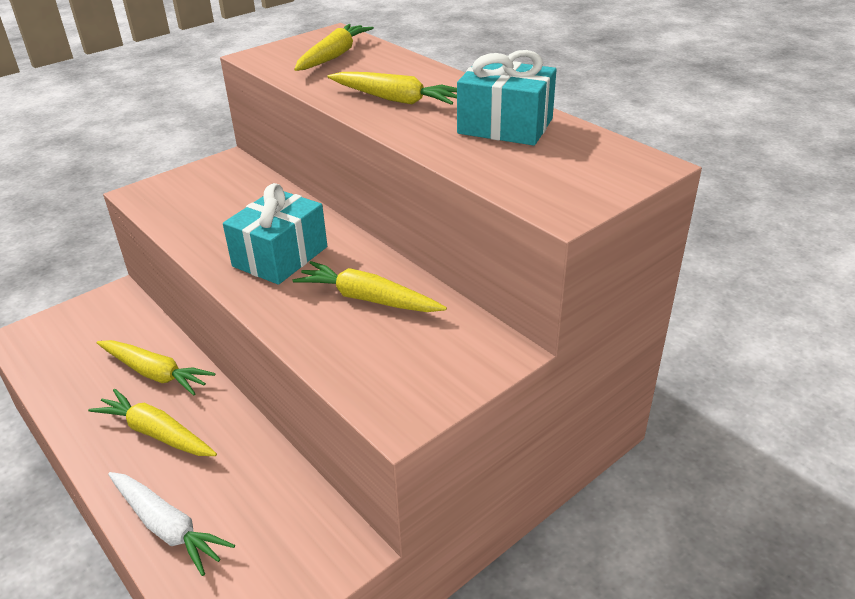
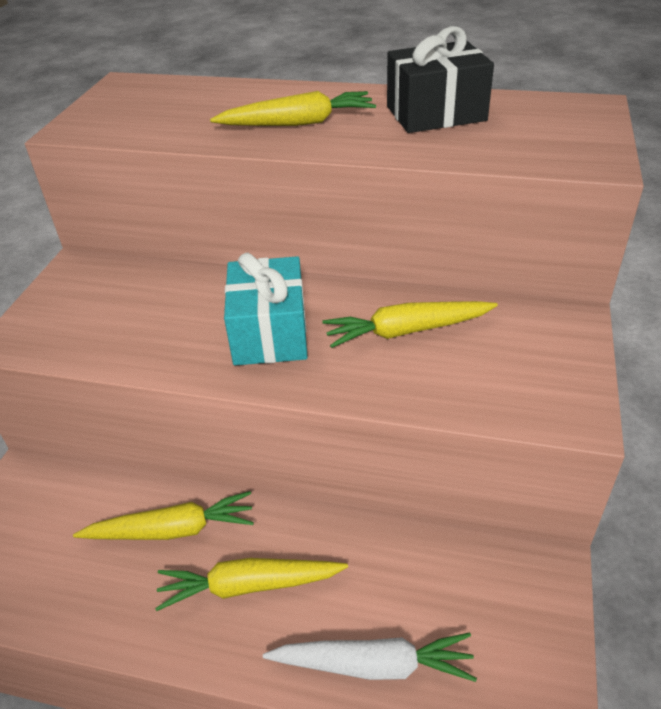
camera: 35 degrees left, 5 degrees up
yellow carrot [294,24,374,71] -> none
turquoise gift [457,50,557,146] -> black gift [387,26,494,133]

